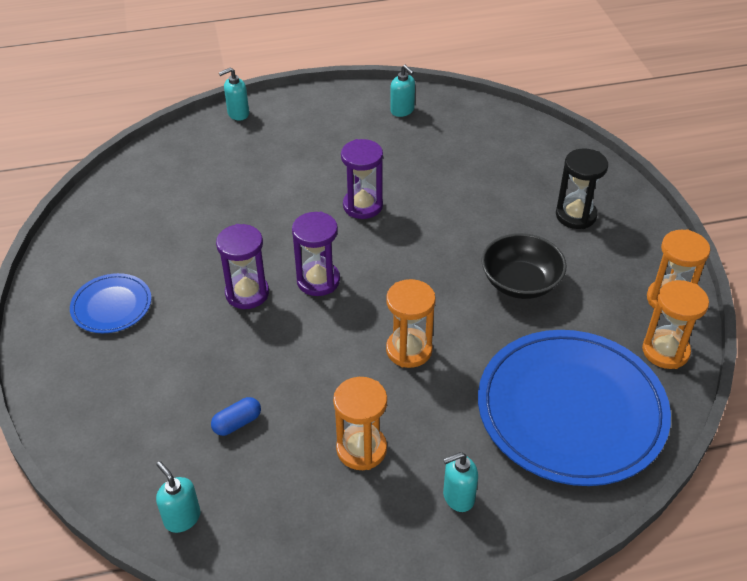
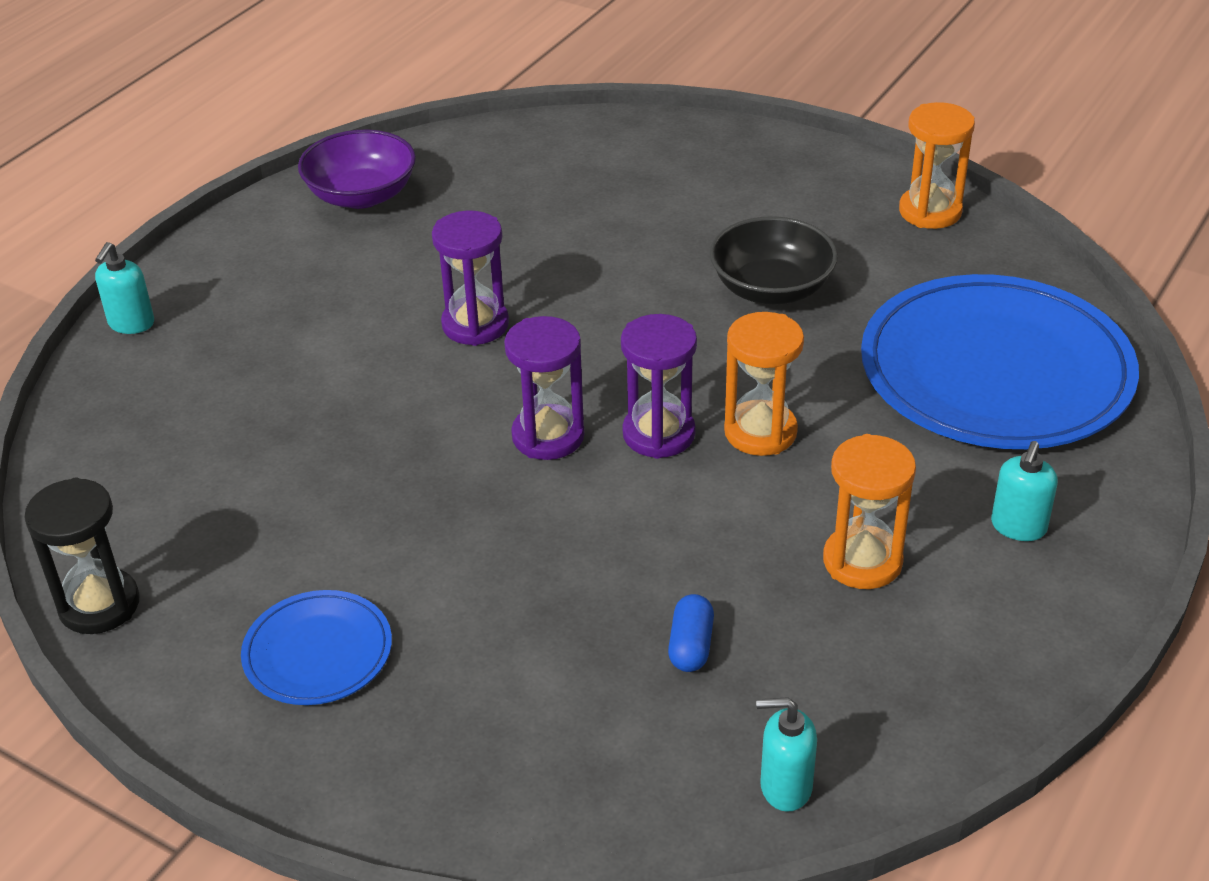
camera: 45 degrees left, 5 degrees down
purple hourglass [216,224,269,309] -> purple hourglass moved to [621,314,697,459]
turquoise soap dispenser [390,65,415,117] -> purple bowl [298,130,416,209]
black hourglass [556,148,608,229] -> black hourglass moved to [24,478,140,634]
orange hourglass [642,280,709,369] -> none

